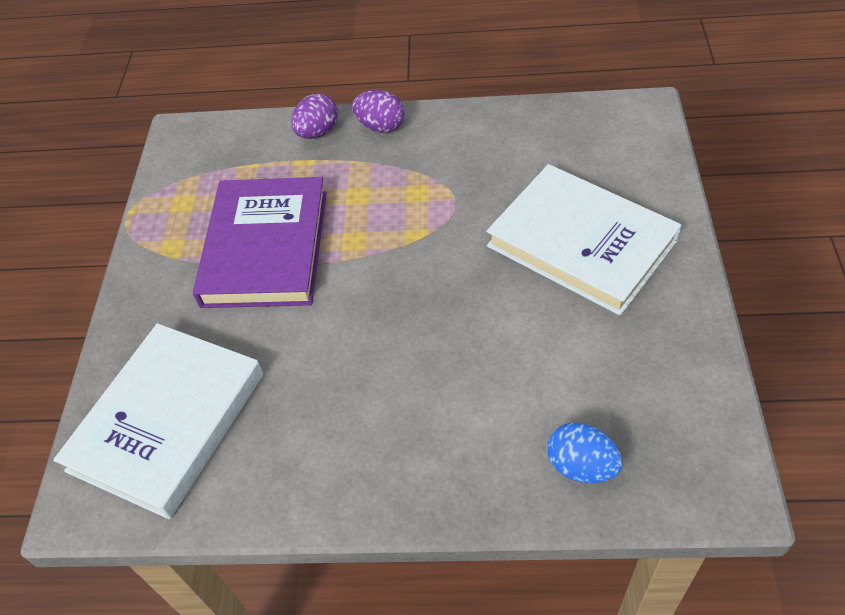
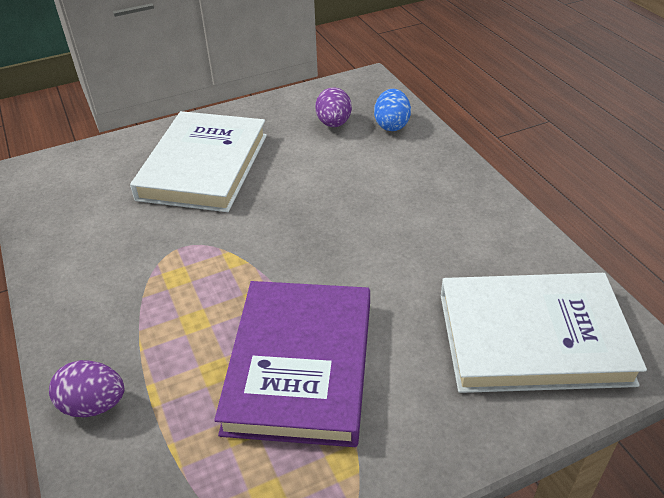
camera: 120 degrees left, 10 degrees down
purple book [193,177,327,308] -> purple book turned 60 degrees counterclockwise [214,281,370,447]
purple egg [352,90,405,133] -> purple egg moved to [315,87,352,127]

